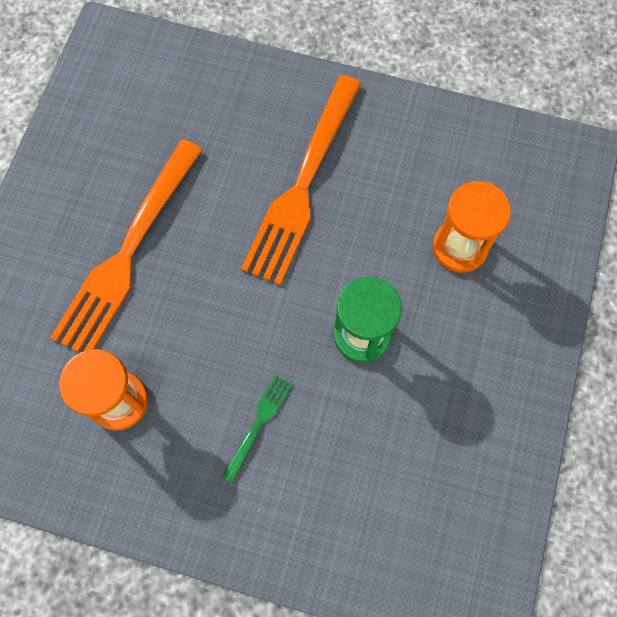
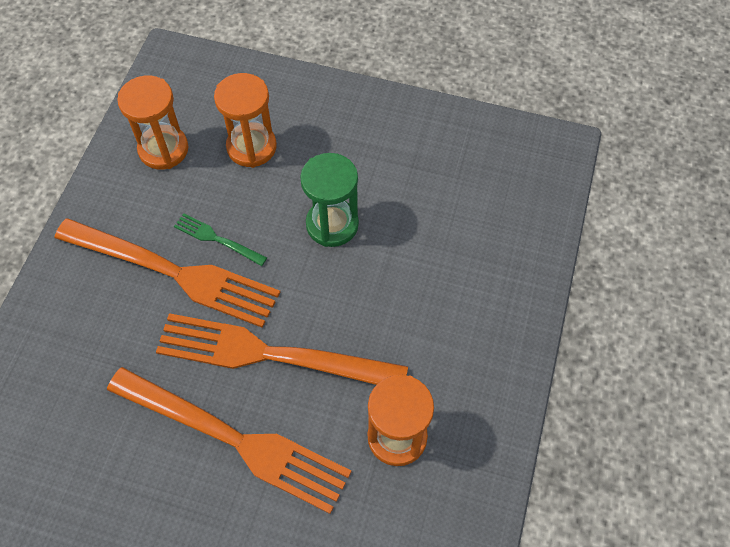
camera: 90 degrees left, 10 degrees down
green fork [222,375,292,483] -> green fork moved to [174,213,267,266]
none -> orange hourglass [117,76,188,170]
none -> orange fork [156,313,408,385]

